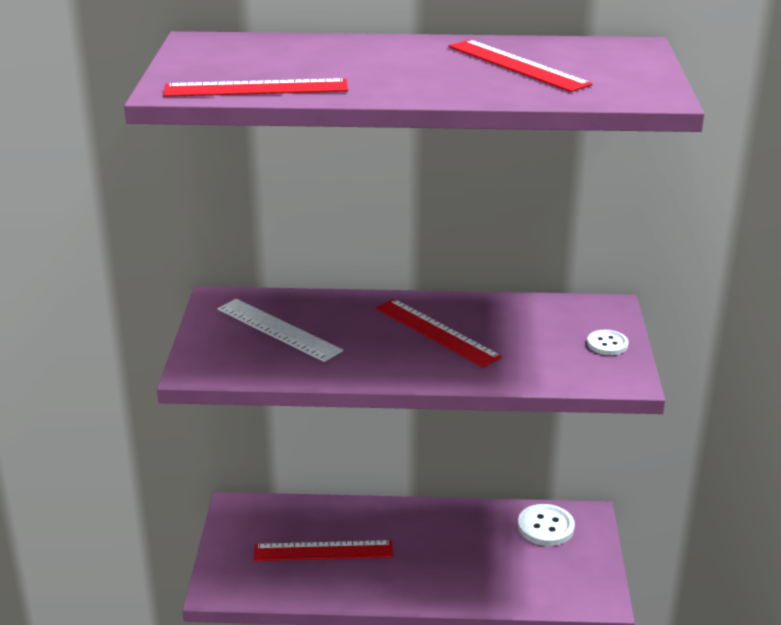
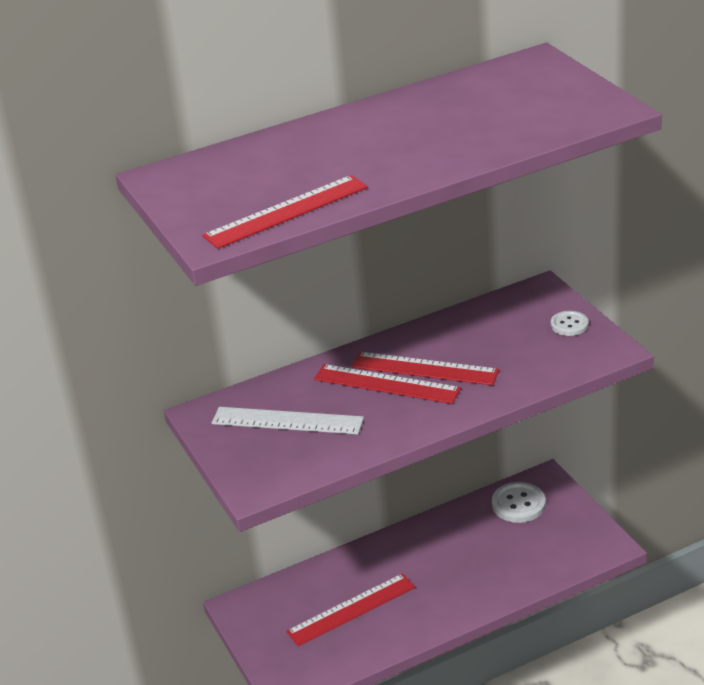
camera: 25 degrees left, 5 degrees up
red ruler [448,40,592,92] -> red ruler moved to [314,364,461,404]

